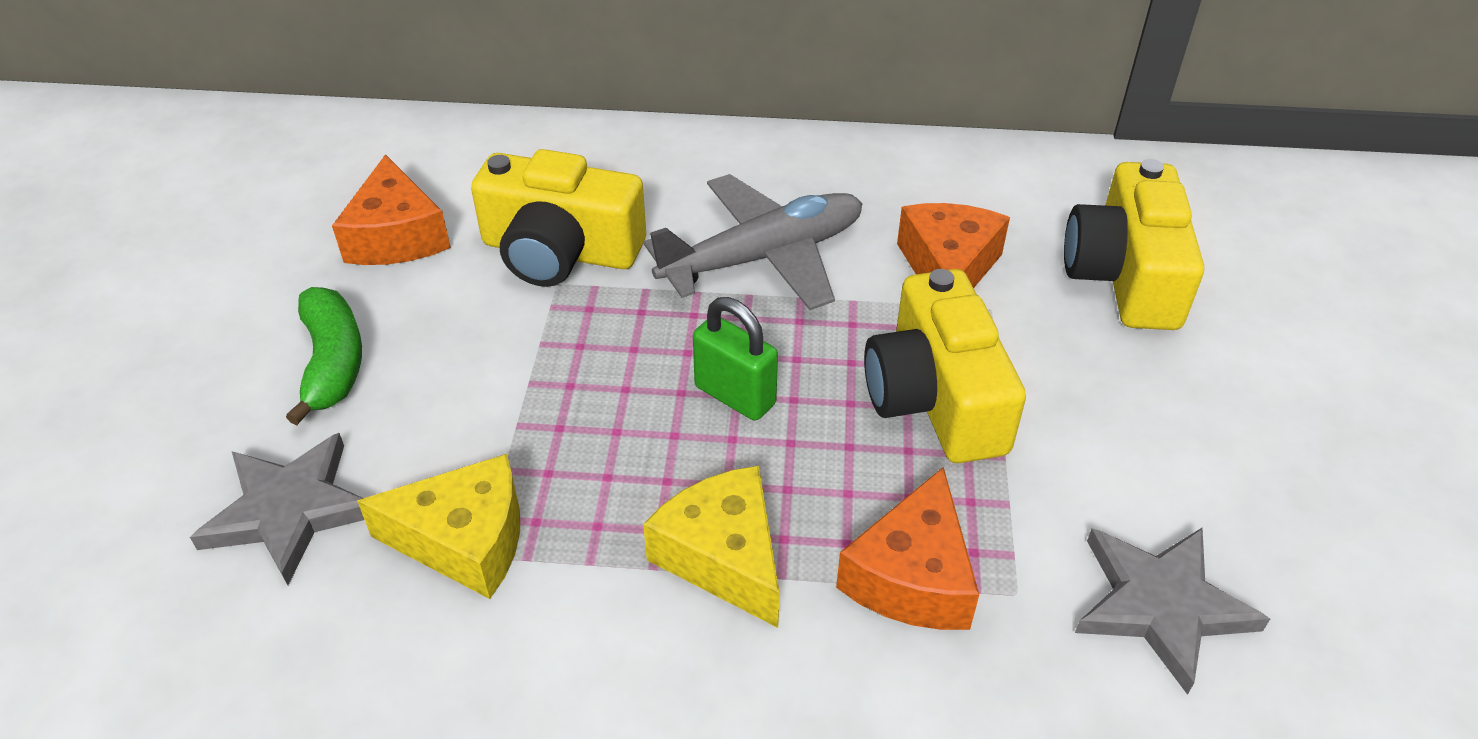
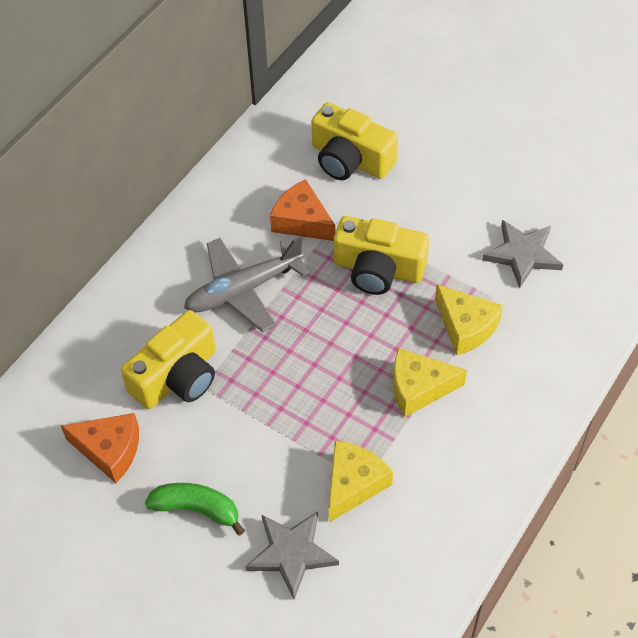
camera: 60 degrees left, 10 degrees up
grey plane [644,174,863,310] -> grey plane turned 120 degrees counterclockwise [184,237,310,332]
green padlock [693,297,778,421] -> none
orange cheese [836,467,979,630] -> yellow cheese [435,284,503,355]

